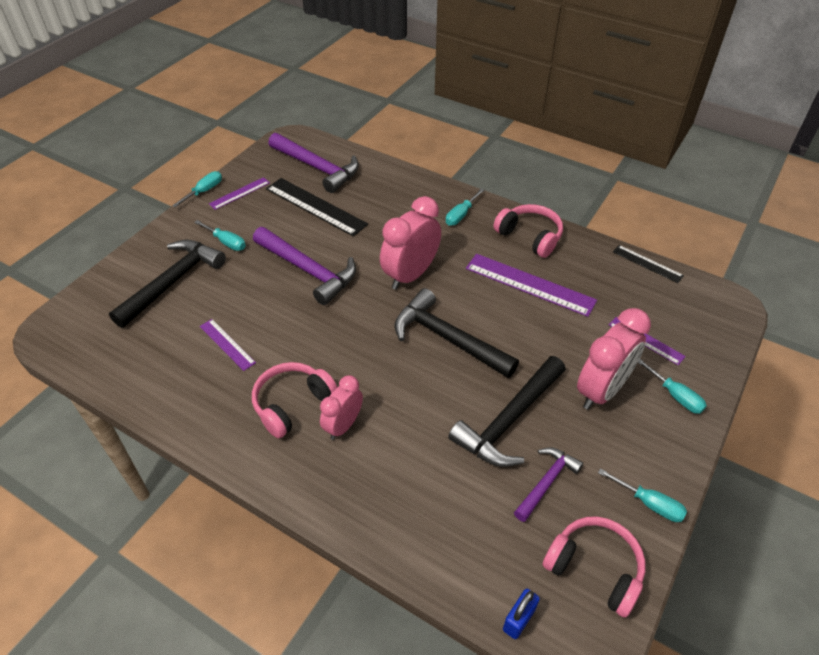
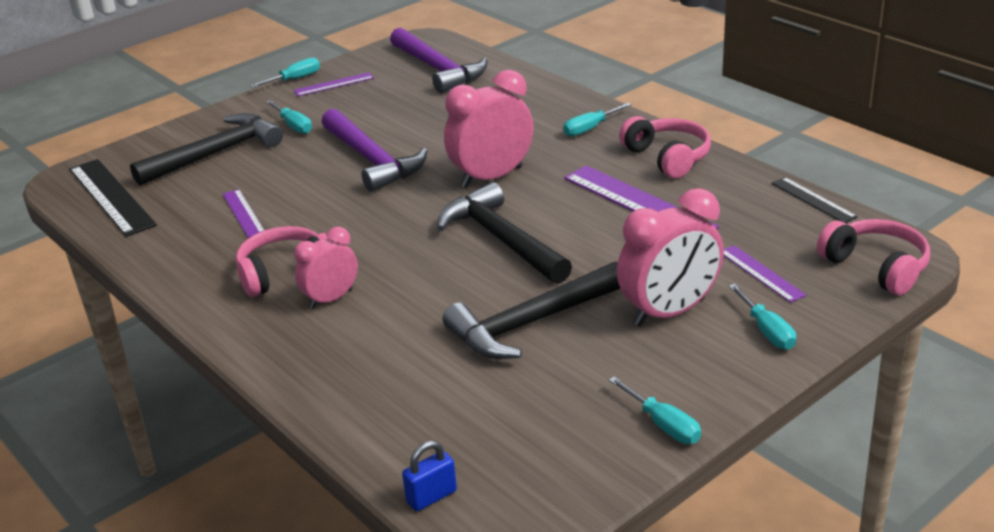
camera: 20 degrees right, 15 degrees down
black ruler [266,178,368,236] -> black ruler moved to [69,159,157,237]
purple hammer [514,447,583,522] -> none
pink headphones [543,516,645,618] -> pink headphones moved to [817,219,930,295]

